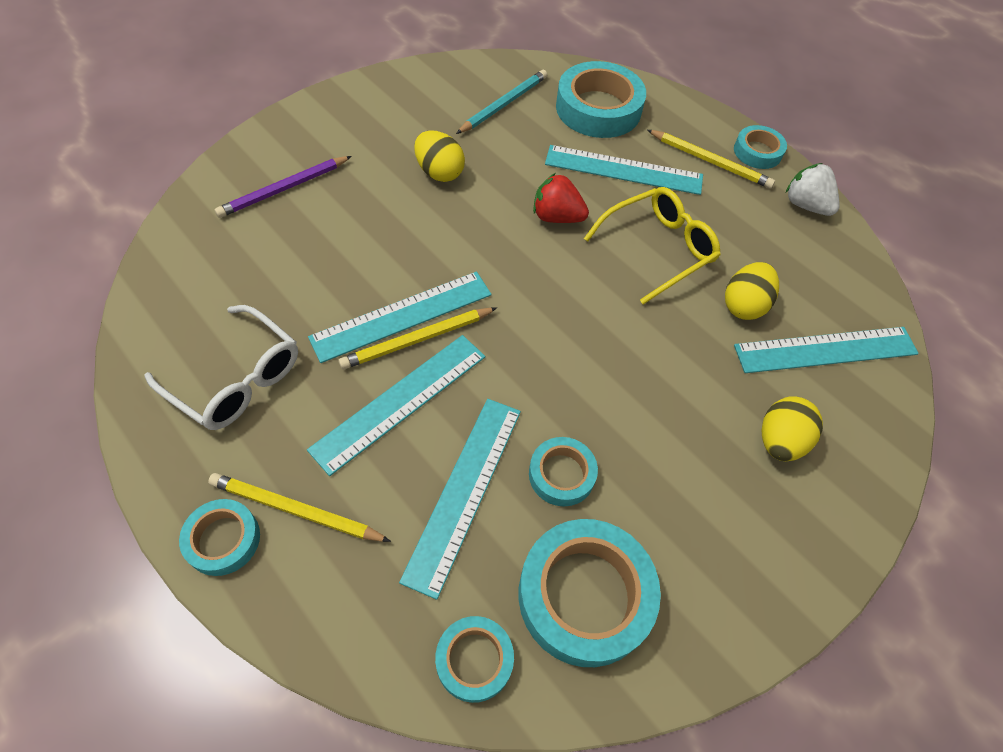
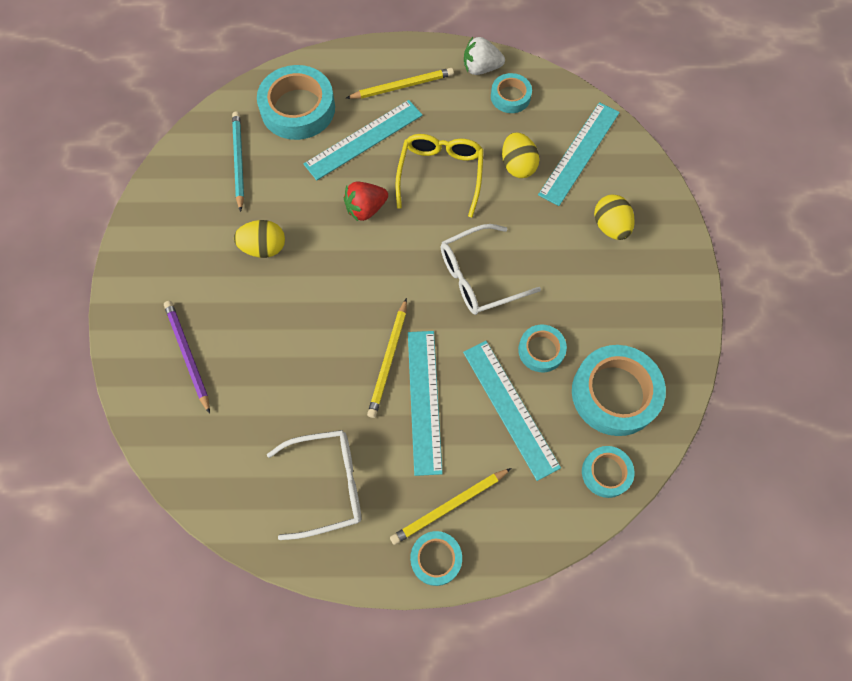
camera: 45 degrees left, 10 degrees up
purple pencil [214,156,352,218] -> purple pencil turned 150 degrees clockwise [164,301,210,414]
turquoise ruler [308,272,492,363] -> none
turquoise tape [734,125,787,169] -> turquoise tape moved to [491,73,532,113]
none -> white glasses [441,224,541,315]

